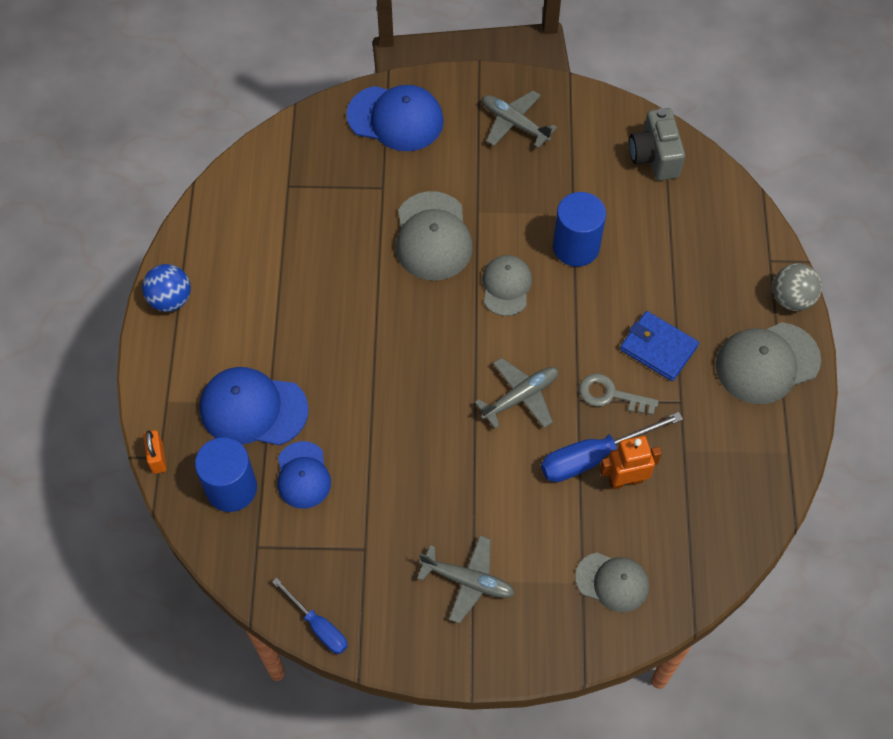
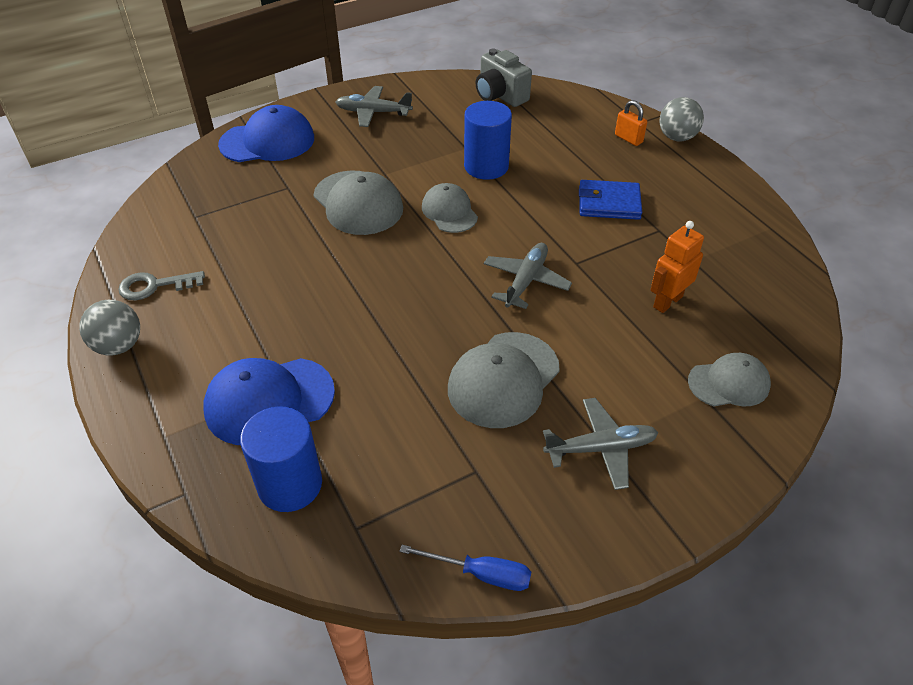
camera: 30 degrees left, 15 degrees down
blue ball [142,264,191,312] -> grey ball [79,300,140,355]
orange padlock [143,430,167,474] -> orange padlock moved to [615,100,647,146]
blue cap [277,441,331,509] -> none
blue screwdriver [541,412,683,482] -> none
grey key [579,374,659,415] -> grey key moved to [118,271,205,301]
grey cap [716,322,821,404] -> grey cap moved to [448,332,560,428]

